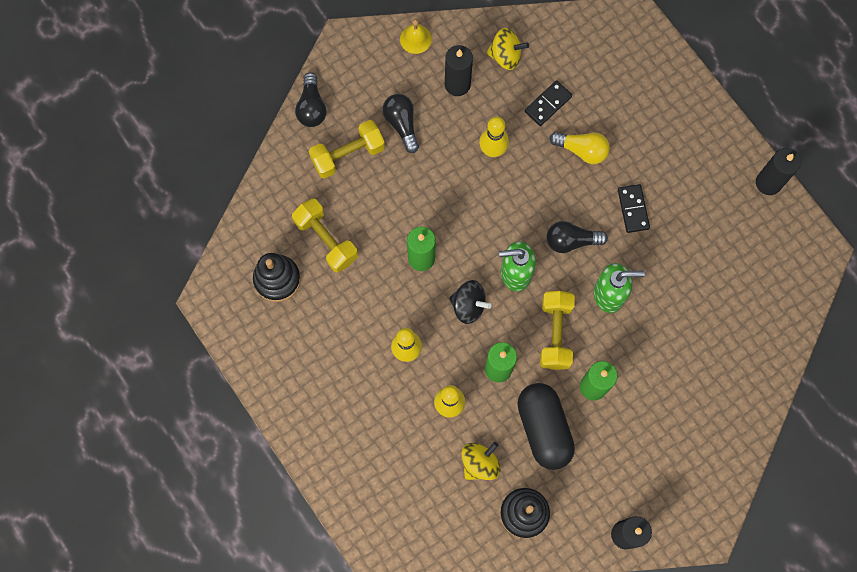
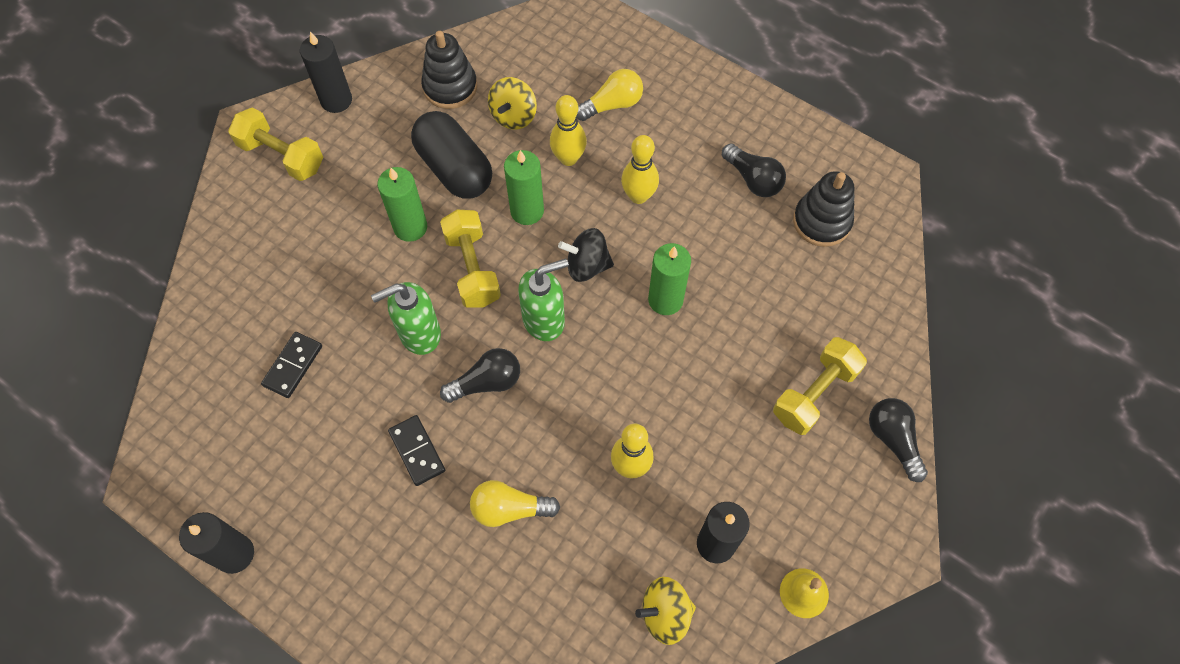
camera: 160 degrees right, 10 degrees down
yellow dumbbell [292,198,358,273] -> yellow dumbbell moved to [228,107,323,181]
black light bulb [382,94,419,153] -> black light bulb moved to [722,143,786,197]
black domino [525,80,572,126] -> black domino moved to [261,332,322,398]
none -> yellow light bulb [576,69,643,121]

